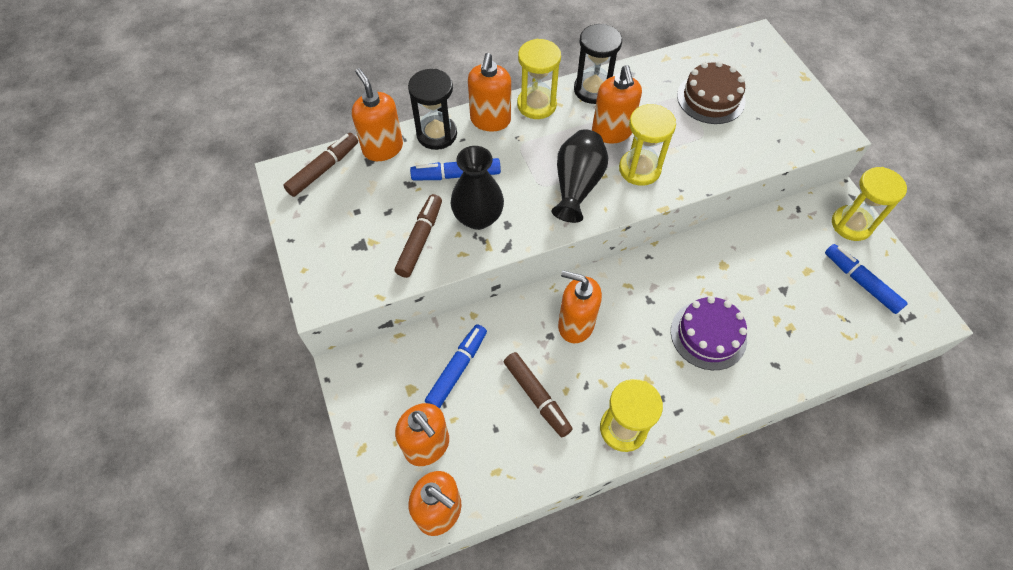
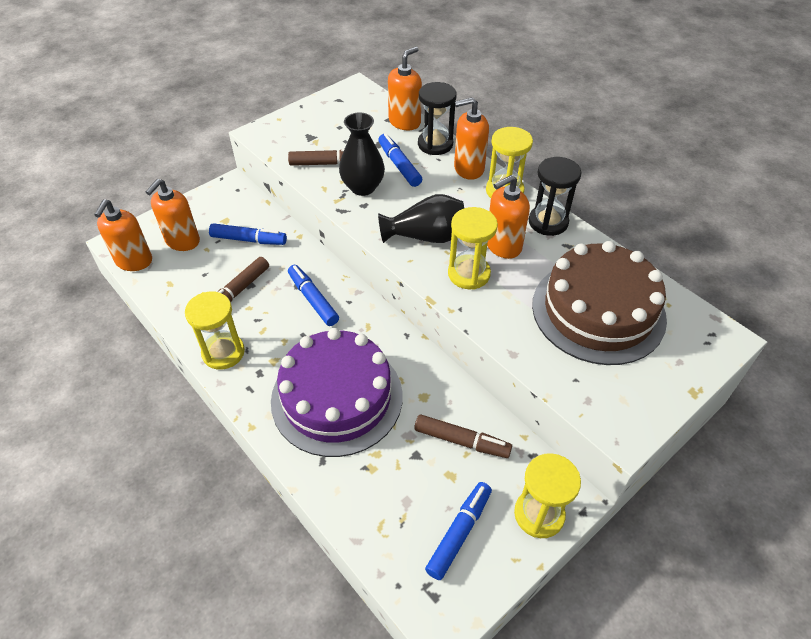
camera: 70 degrees right, 10 degrees down
brown marker [283,133,358,197] -> brown marker moved to [414,415,512,458]
orange soap dispenser [558,270,602,343] -> blue marker [288,265,339,326]
purple cake [671,296,747,370] -> purple cake [271,328,402,457], size x1.72
brown cake [677,61,746,124] -> brown cake [532,241,667,365], size x1.72

